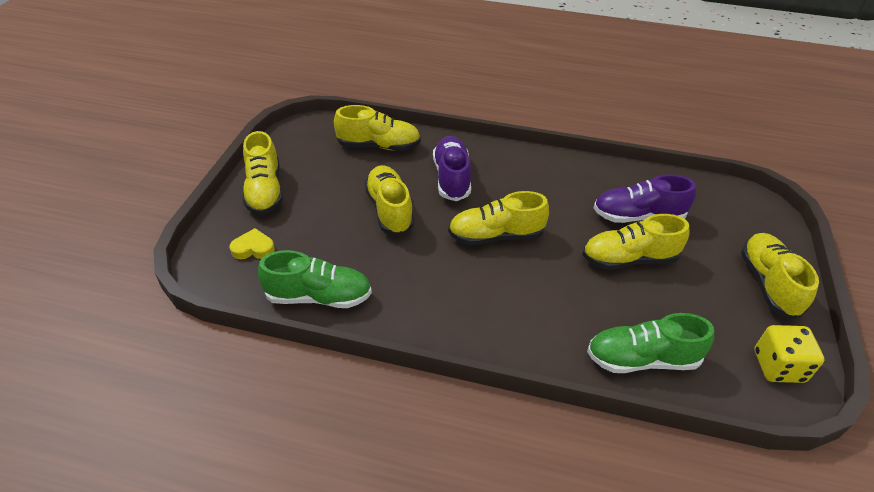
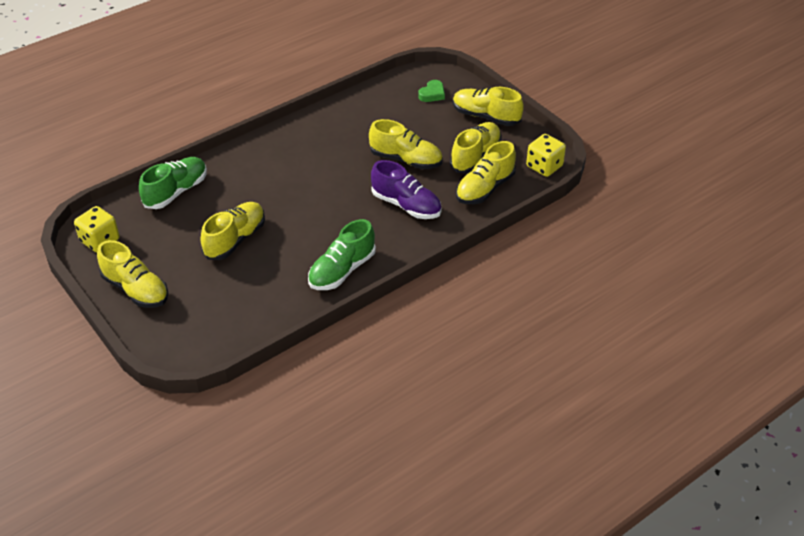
camera: 130 degrees right, 0 degrees up
yellow heart [230,228,275,259] -> green heart [418,80,445,102]
green shoe [258,250,372,308] -> green shoe moved to [308,219,376,290]
yellow shoe [448,191,549,245] -> yellow shoe moved to [450,122,502,173]
purple shoe [594,174,696,223] -> none
none -> yellow dice [526,134,566,177]

